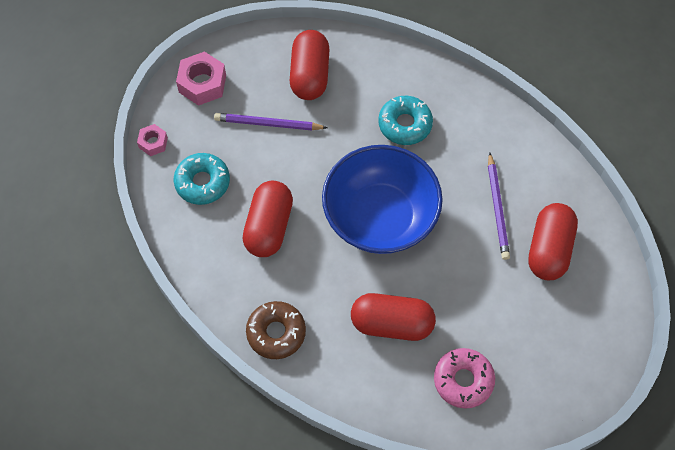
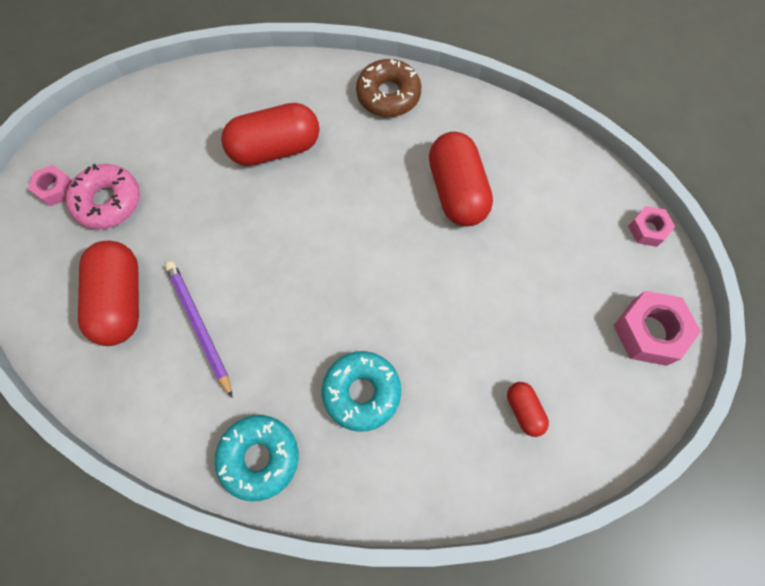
camera: 155 degrees right, 5 degrees up
turquoise donut [174,153,230,205] -> turquoise donut moved to [214,415,298,501]
purple pencil [214,113,327,130] -> none
red capsule [290,30,330,100] -> red capsule [507,382,549,437], size x0.49
blue bowl [322,145,443,254] -> none
pink donut [434,348,495,409] -> pink donut moved to [66,164,140,229]
none -> pink nut [28,165,72,206]

